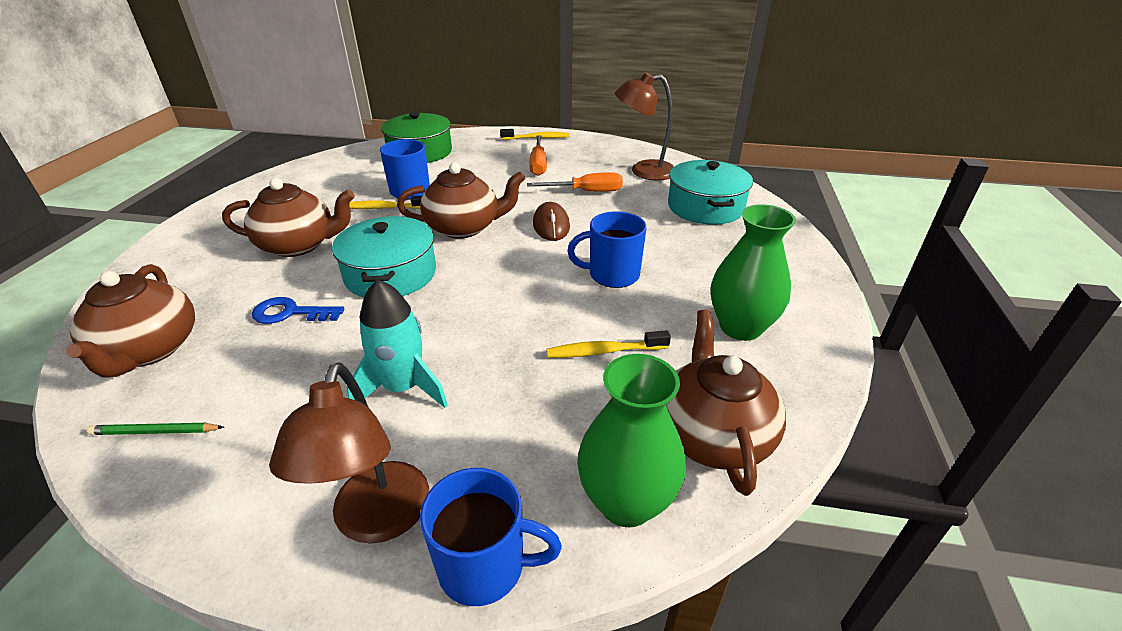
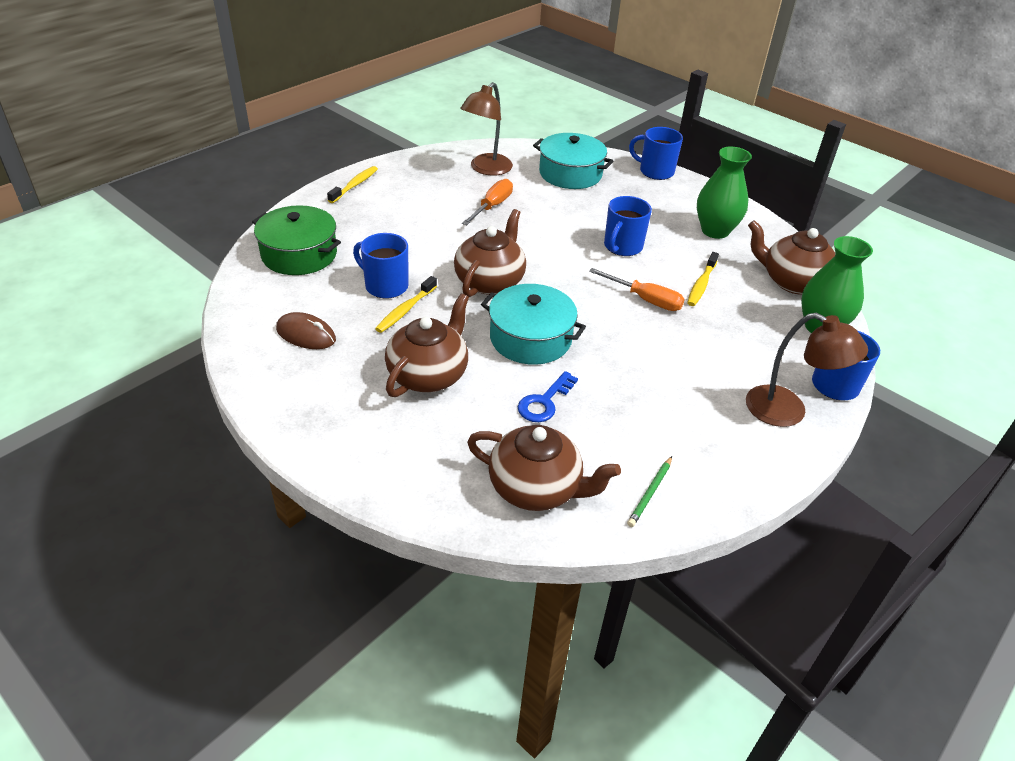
camera: 60 degrees left, 5 degrees up
turquoise rocket [347,279,448,408] -> none
orange screwdriver [529,135,547,176] -> orange screwdriver moved to [589,268,685,311]
brown mouse [533,202,570,241] -> brown mouse moved to [276,312,336,349]
none -> blue mug [629,127,683,180]

